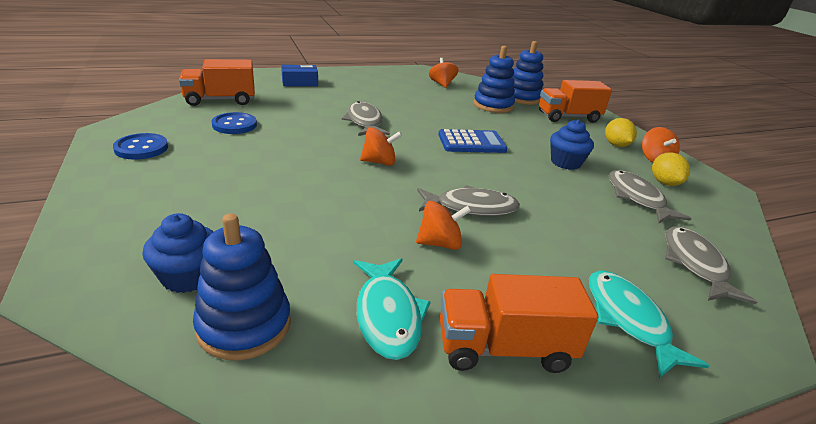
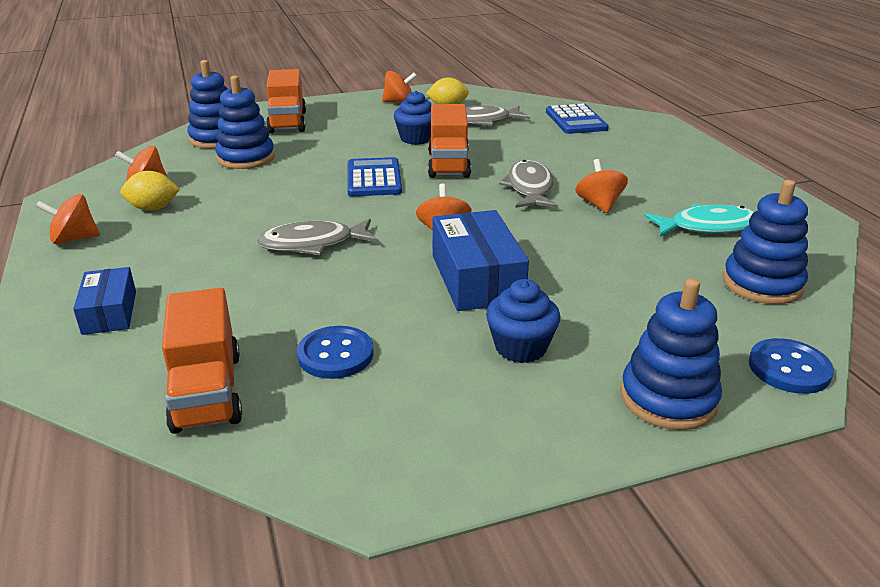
camera: 85 degrees left, 0 degrees up
blue button [113,133,168,160] -> blue button moved to [749,338,834,394]
blue cupcake [142,213,213,293] -> blue cupcake moved to [486,279,560,363]
orange truck [440,274,598,373] -> orange truck moved to [428,104,471,178]
turquoise fish [589,270,709,377] -> none
yellow lemon [605,118,637,147] -> yellow lemon moved to [120,171,180,211]
grey fish [665,226,757,304] -> blue calculator [546,104,609,134]
none -> orange spinning top [36,194,100,244]
none -> blue box [432,210,529,311]
none -> blue stacking toy [620,278,722,430]

